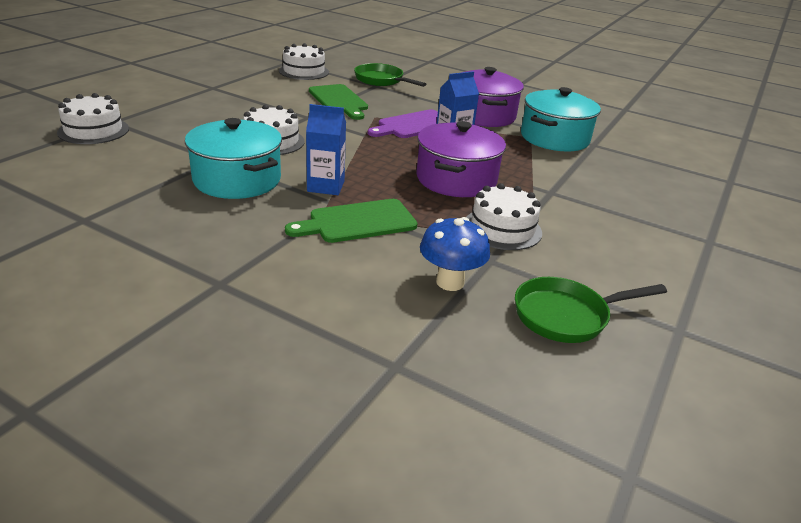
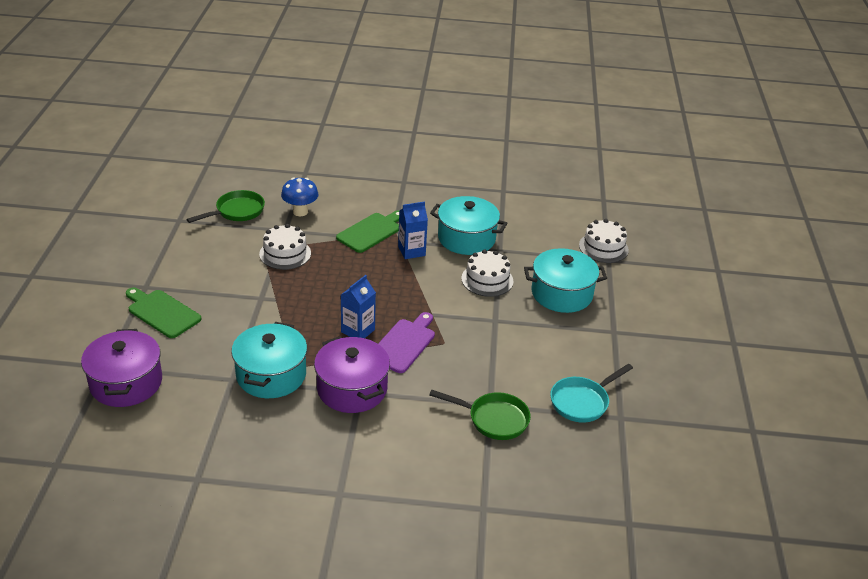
camera: 155 degrees right, 5 degrees up
white cake [279,43,329,80] -> turquoise pan [550,364,633,422]
green cutting board [309,84,368,120] -> green cutting board moved to [126,287,201,338]
purple pot [417,121,506,197] -> purple pot moved to [81,329,162,407]
none -> turquoise pot [524,248,607,313]

